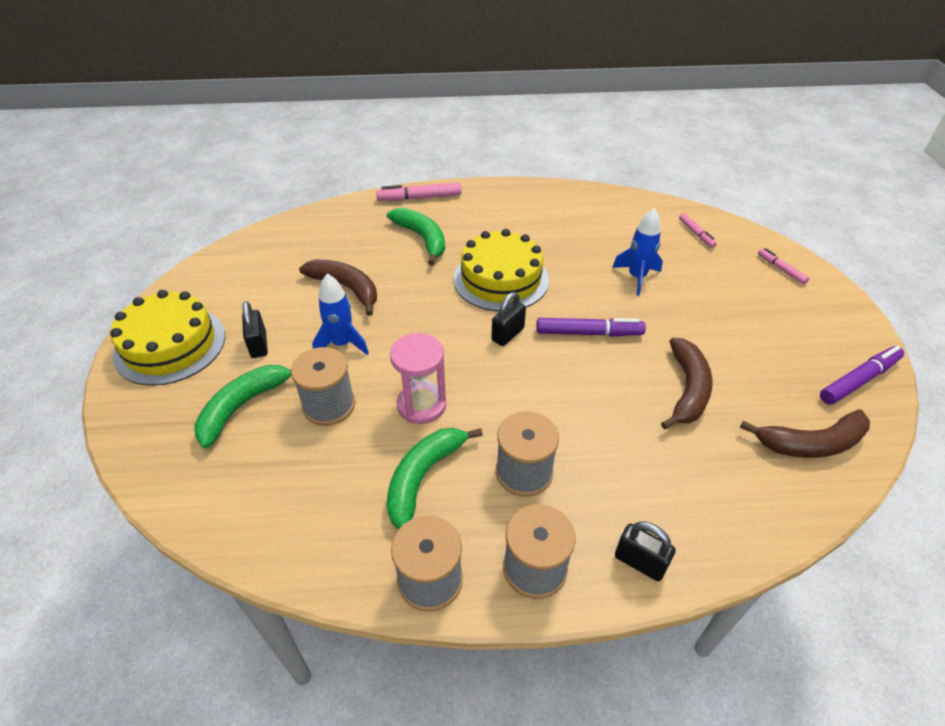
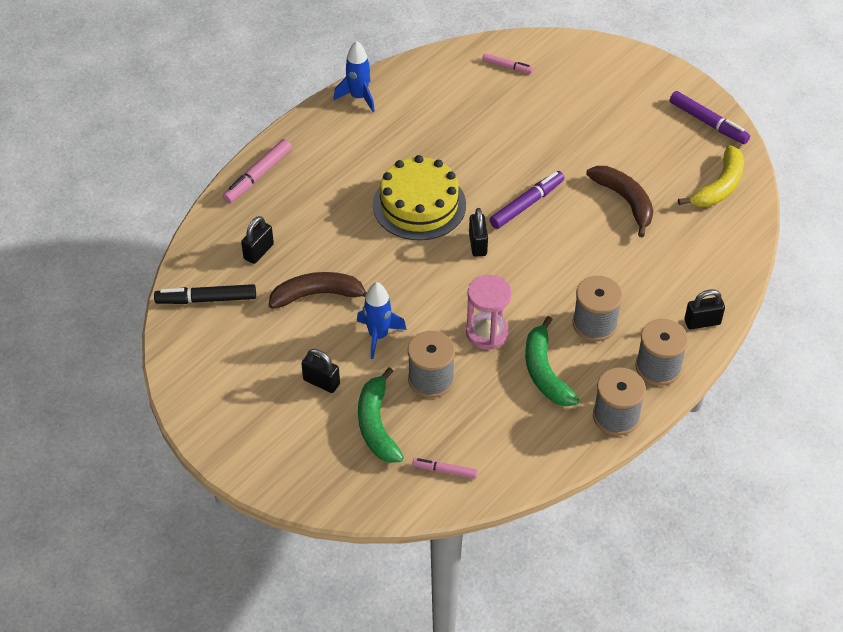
camera: 45 degrees left, 5 degrees up
yellow cake [110,290,225,386] -> none
green banana [387,208,445,265] -> none
blue rocket [612,208,663,296] -> blue rocket moved to [334,41,375,112]
brown banana [740,409,870,458] -> yellow banana [678,145,744,207]
pink marker [758,248,809,285] -> pink marker moved to [412,458,477,479]
purple marker [820,346,904,405] -> purple marker turned 120 degrees clockwise [670,91,750,144]
none -> black marker [154,284,256,304]
none -> black padlock [241,216,274,264]

